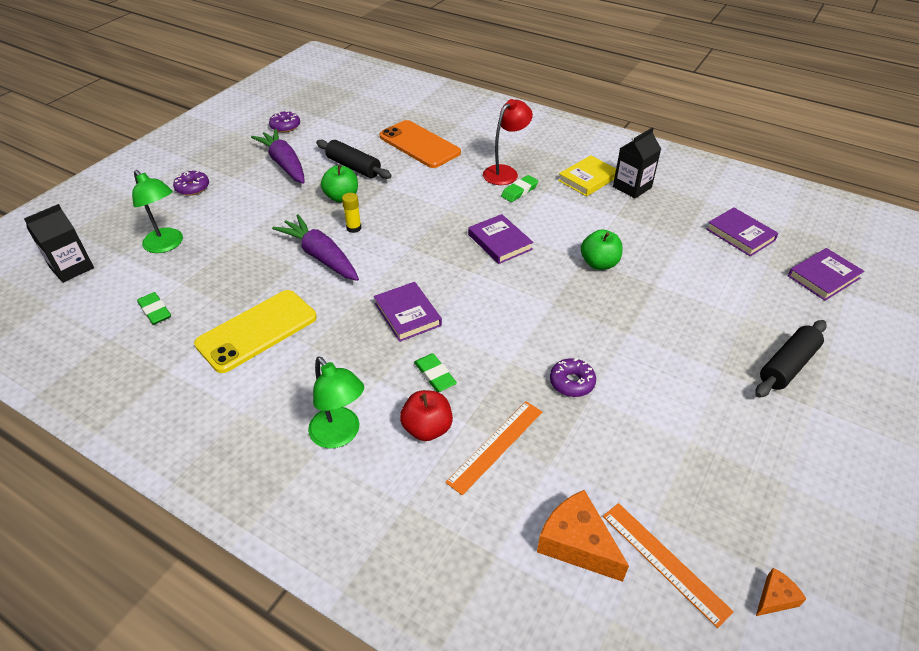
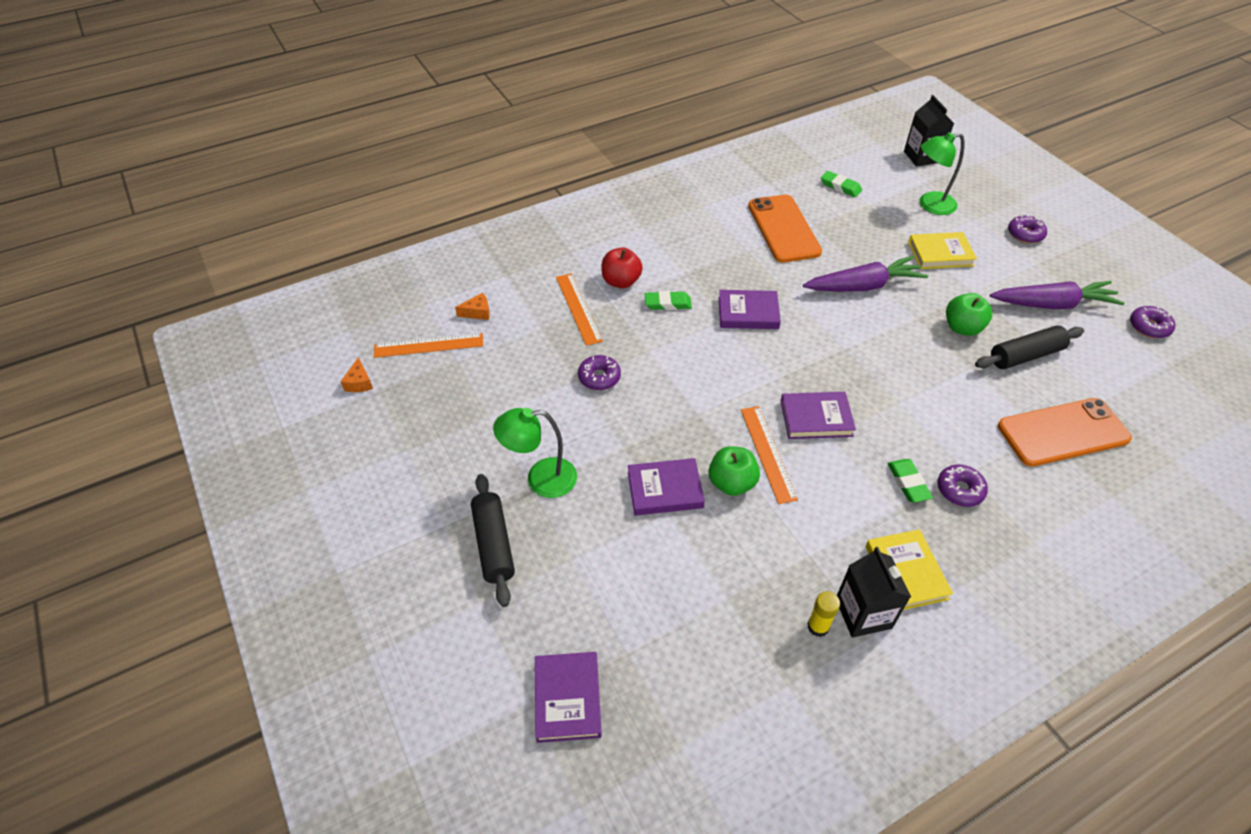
camera: 120 degrees right, 5 degrees up
green eraser [137,292,171,325] -> green eraser turned 45 degrees clockwise [821,171,862,197]
yellow phone [194,290,317,373] -> orange phone [748,195,822,263]
green lamp [308,357,364,448] -> green lamp moved to [493,408,577,498]
yellow glue stick [342,193,361,233] -> yellow glue stick moved to [807,591,840,637]
red lamp [483,99,533,185] -> purple donut [937,464,988,507]
orange cheese [537,490,629,582] -> orange cheese [455,293,490,320], size x0.52
purple book [706,207,779,257] -> purple book moved to [628,458,705,515]
none -> orange ruler [741,406,798,504]
none -> yellow book [908,232,977,269]

